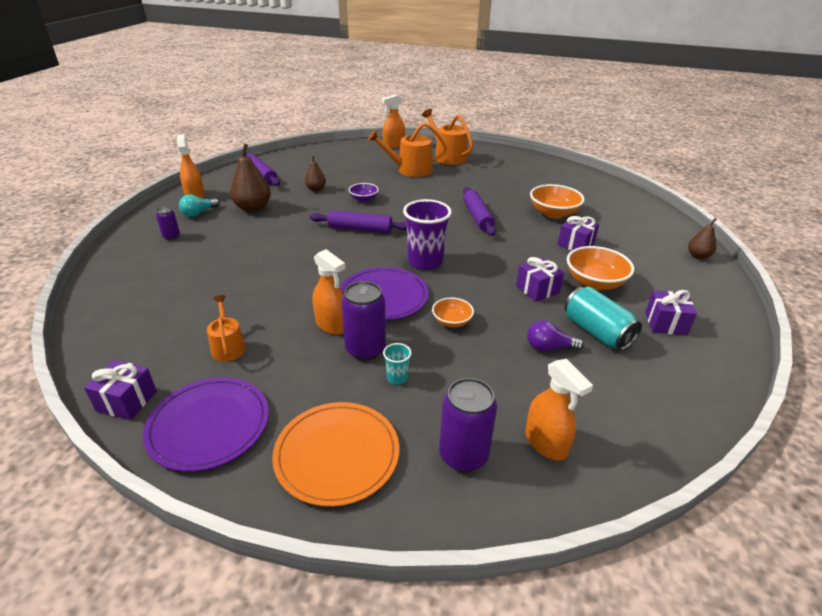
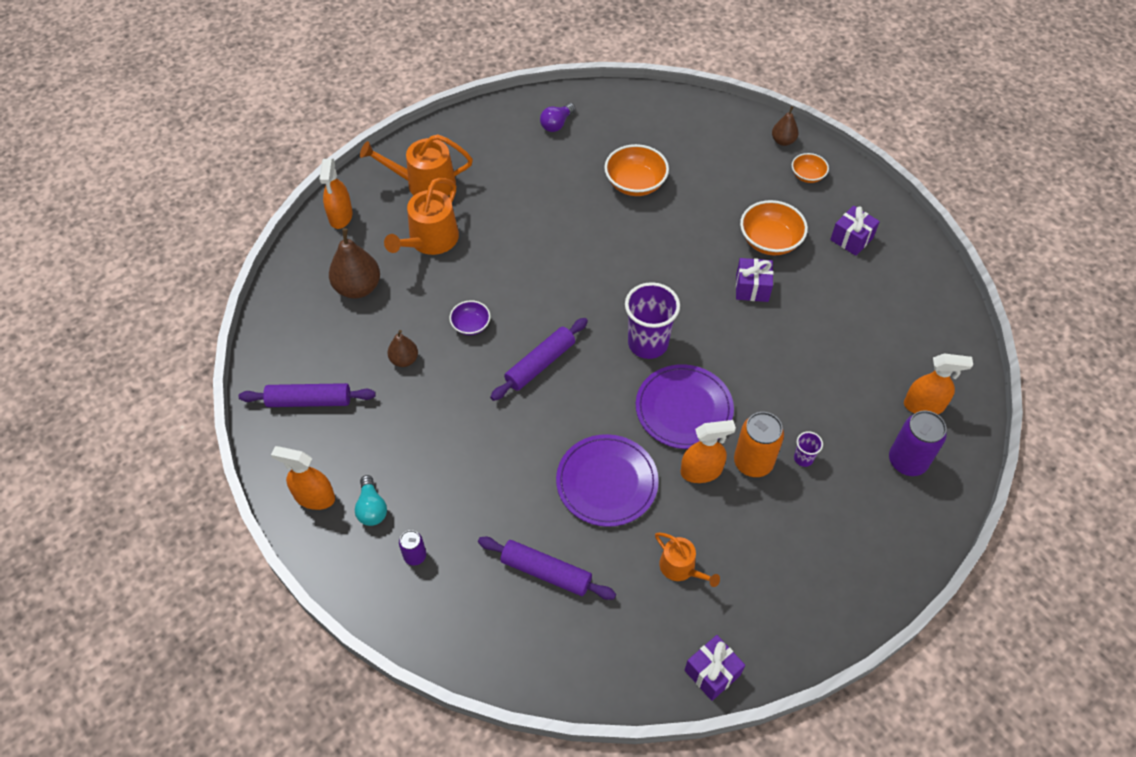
camera: 55 degrees left, 20 degrees up
purple plate [143,377,269,472] -> purple plate moved to [556,434,659,527]
orange watering can [207,295,246,362] -> orange watering can turned 150 degrees counterclockwise [655,532,720,587]
brown pear [230,144,271,212] -> brown pear moved to [329,228,380,299]
orange plate [272,402,399,507] -> none
purple can [341,281,386,360] -> orange can [734,412,784,477]
turquoise cup [383,343,412,385] -> purple cup [794,431,823,467]
orange bowl [432,297,474,327] -> orange bowl moved to [792,153,829,183]
purple rolling pin [463,187,496,236] -> purple rolling pin moved to [478,537,616,600]
purple light bulb [527,320,584,351] -> purple light bulb moved to [540,103,575,132]
purple gift [557,216,599,250] -> none
turquoise can [565,287,642,351] -> none

